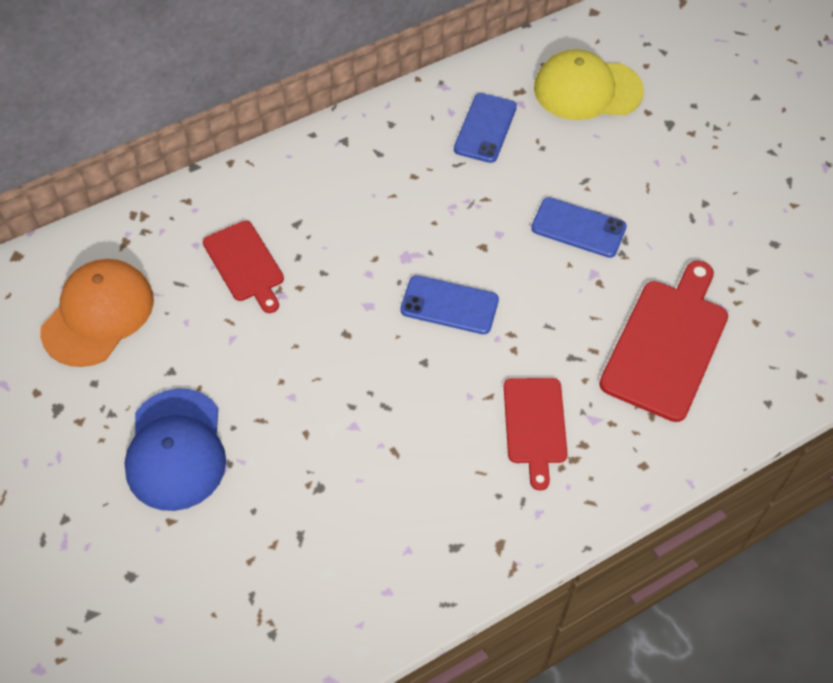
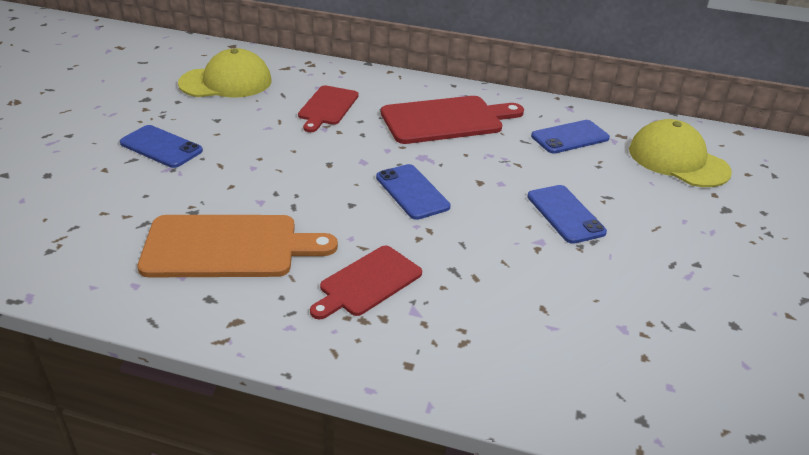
camera: 45 degrees right, 20 degrees down
orange cap [40,259,154,367] -> yellow cap [178,48,272,98]
blue cap [125,388,226,511] -> blue phone [120,125,203,168]
red cutting board [599,261,728,422] -> red cutting board moved to [381,96,524,144]
none -> orange cutting board [138,215,338,277]

